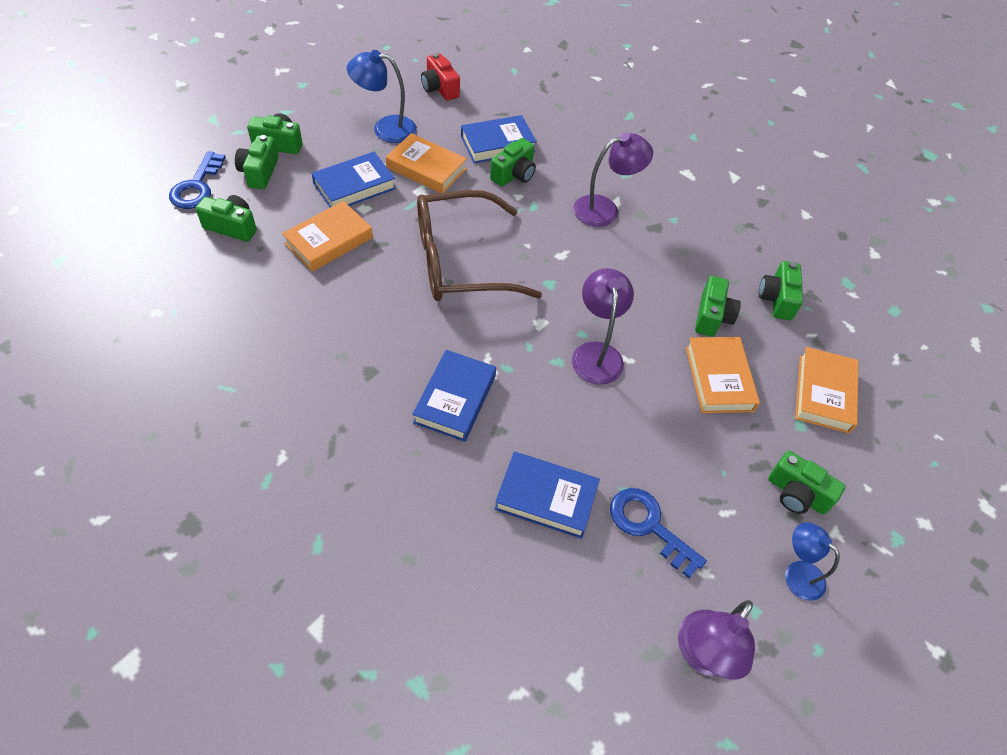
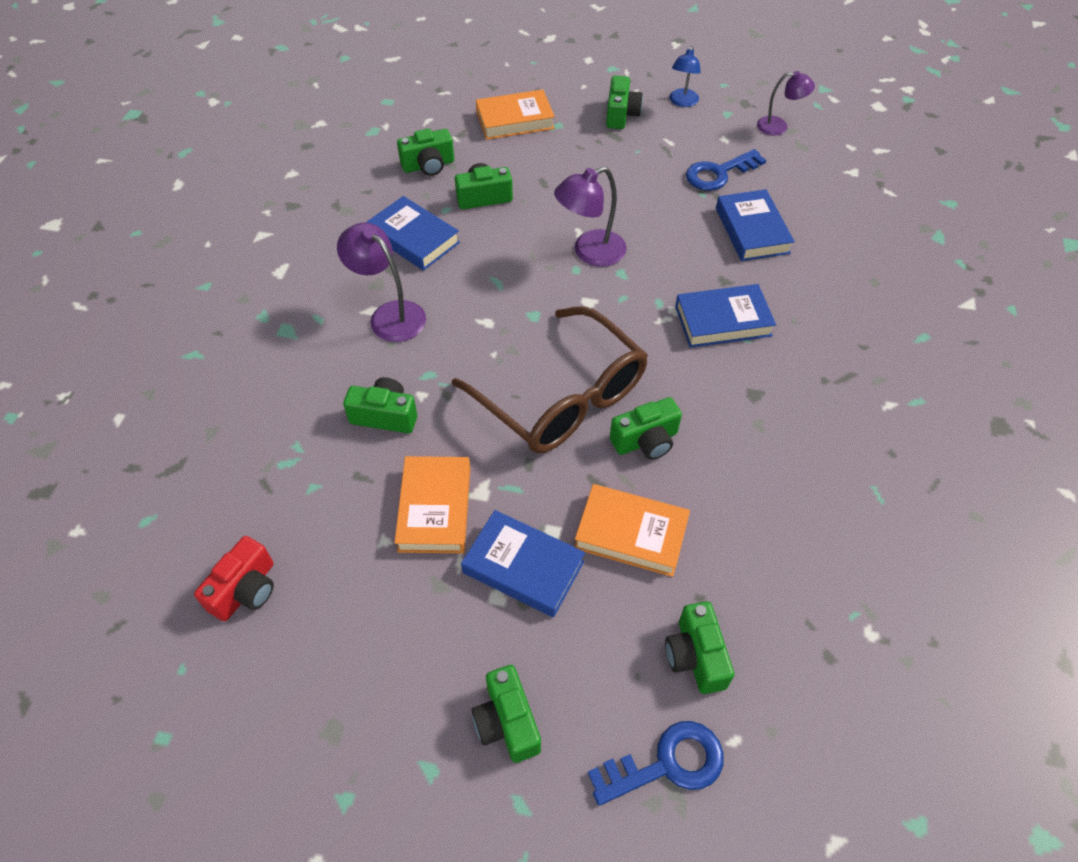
camera: 115 degrees left, 0 degrees up
green camera [235,135,278,189] -> green camera moved to [610,397,682,460]
blue lamp [347,50,417,143] -> none
blue book [461,115,537,163] -> blue book moved to [366,196,460,271]
blue key [610,488,707,578] -> blue key turned 45 degrees clockwise [686,149,766,191]
purple lamp [678,600,755,680] -> purple lamp [757,71,815,135], size x0.66
orange book [686,337,760,413] -> none

